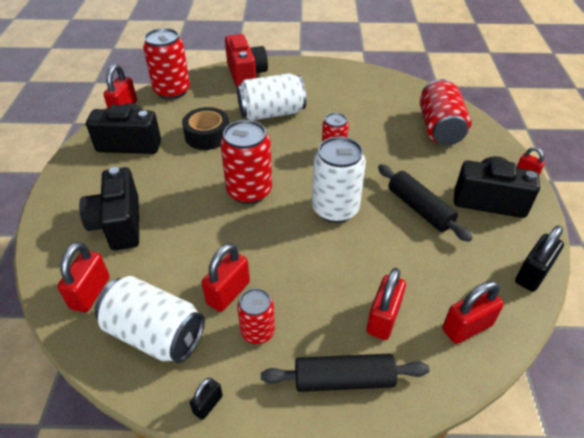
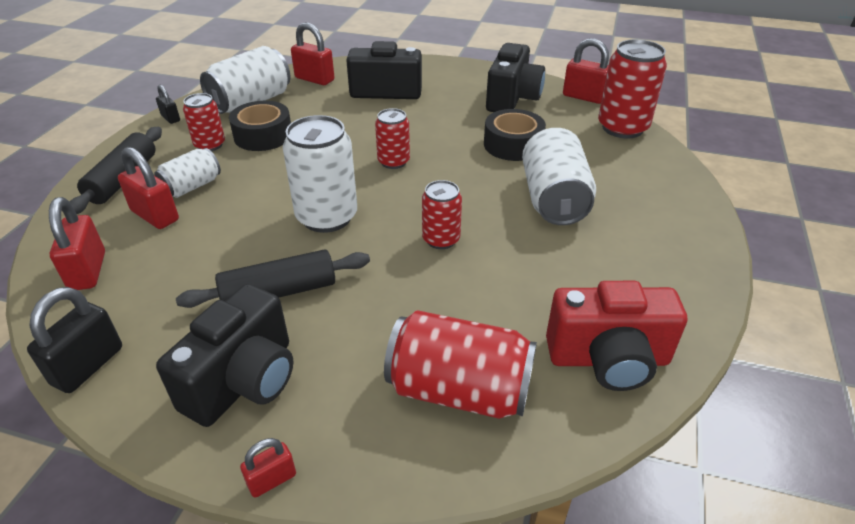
camera: 105 degrees right, 5 degrees down
red padlock [202,243,250,312] -> black tape [229,101,291,151]
red can [220,120,272,204] -> red can [375,108,410,169], size x0.59
red camera [225,34,268,88] -> red camera moved to [546,281,687,391]
black padlock [515,225,564,292] -> black padlock turned 60 degrees clockwise [27,287,122,393]
none -> white can [154,148,221,198]

